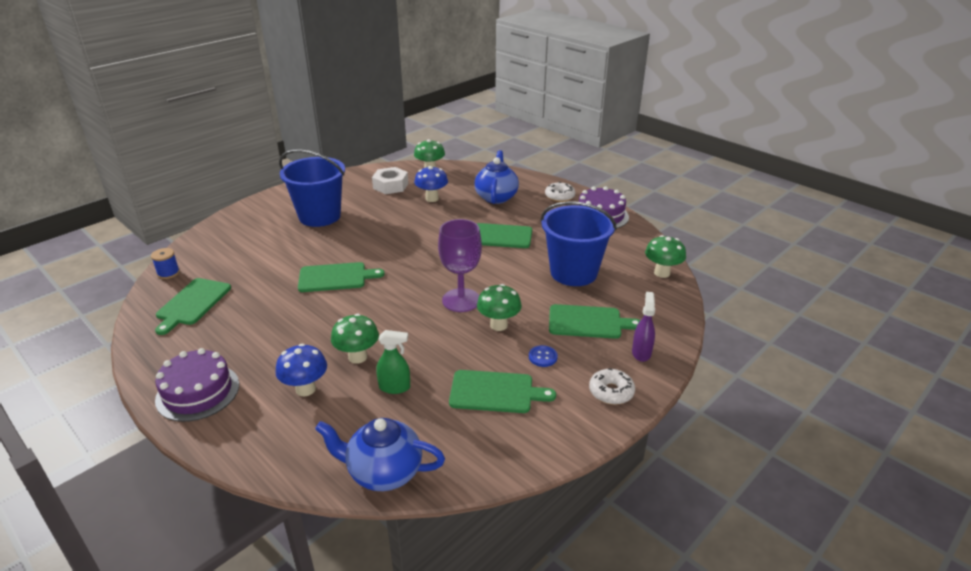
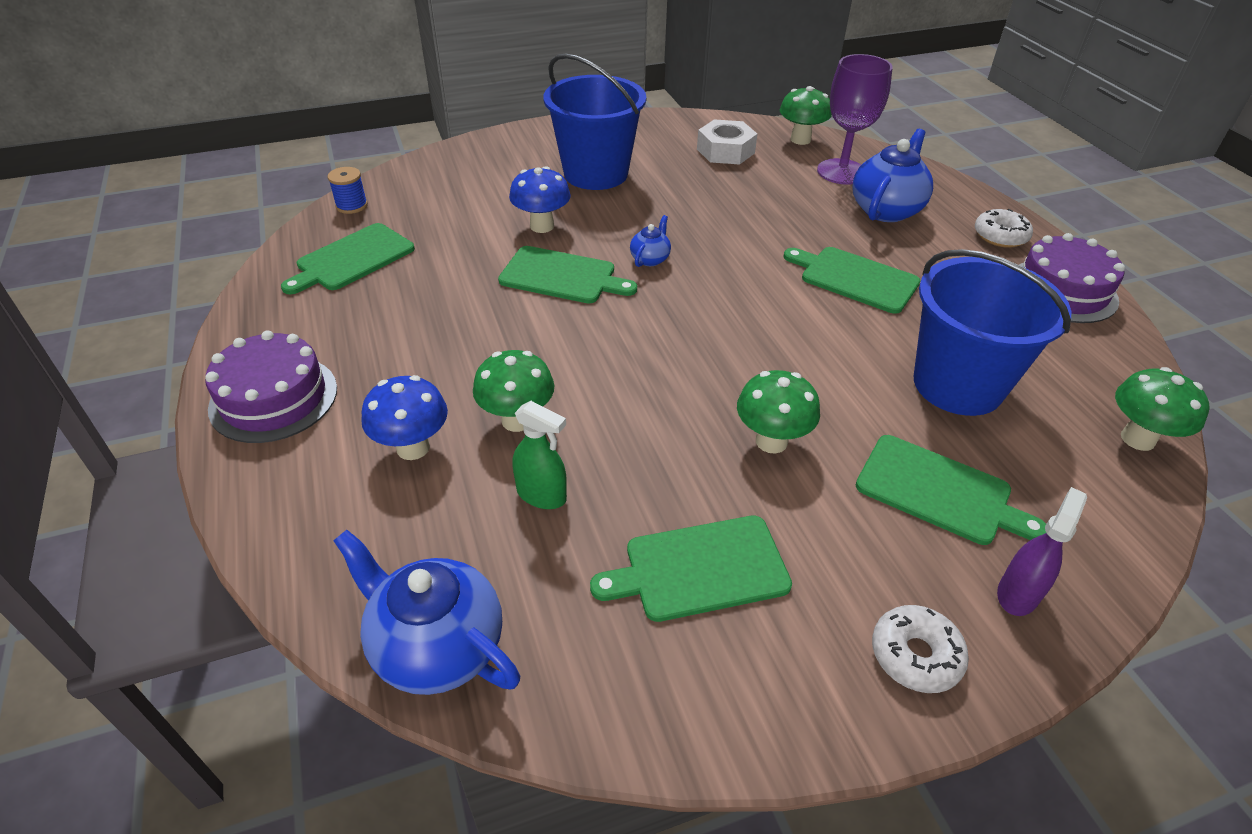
camera: 25 degrees right, 10 degrees up
blue mushroom [414,166,448,202] -> blue mushroom moved to [509,166,571,233]
purple goblet [438,219,482,312] -> purple goblet moved to [817,54,893,185]
green cutting board [449,370,556,413] -> green cutting board turned 135 degrees clockwise [590,516,792,622]
blue button [529,345,558,367] -> none
none -> blue teapot [630,215,671,267]

